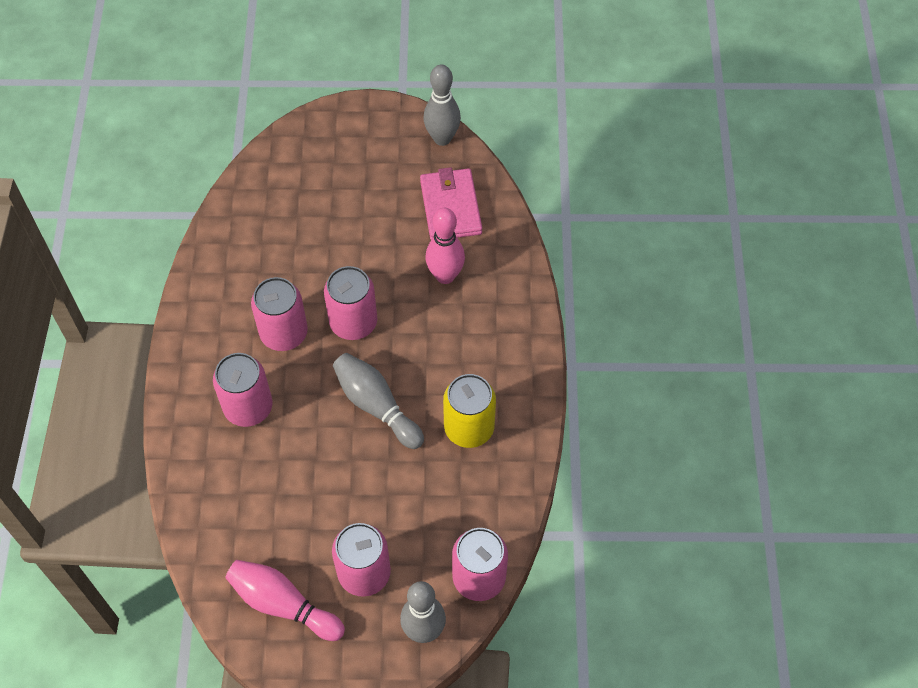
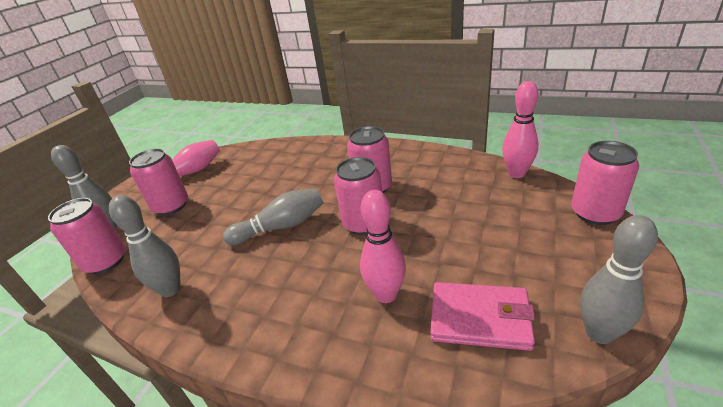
camera: 115 degrees right, 25 degrees down
pink can [213,353,273,427] -> pink can moved to [571,141,639,225]
yellow can [443,374,496,448] -> none
none -> grey bowling pin [109,195,181,297]
none -> pink bowling pin [502,81,539,178]

